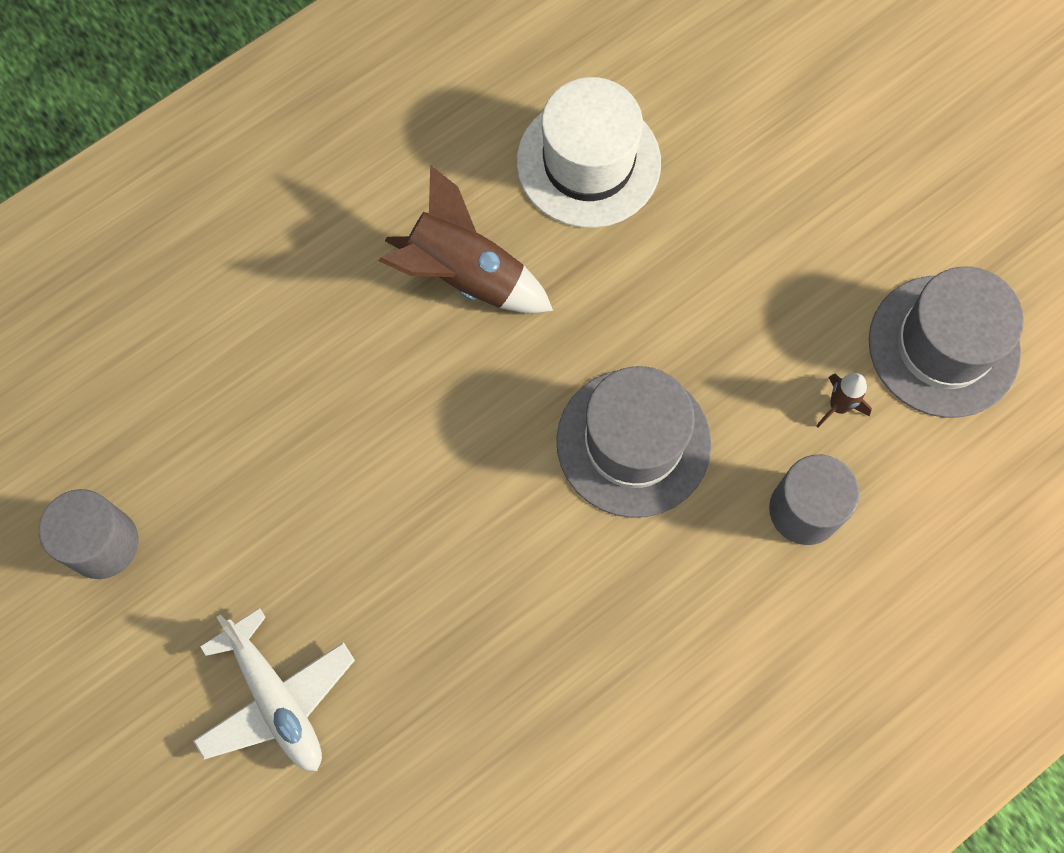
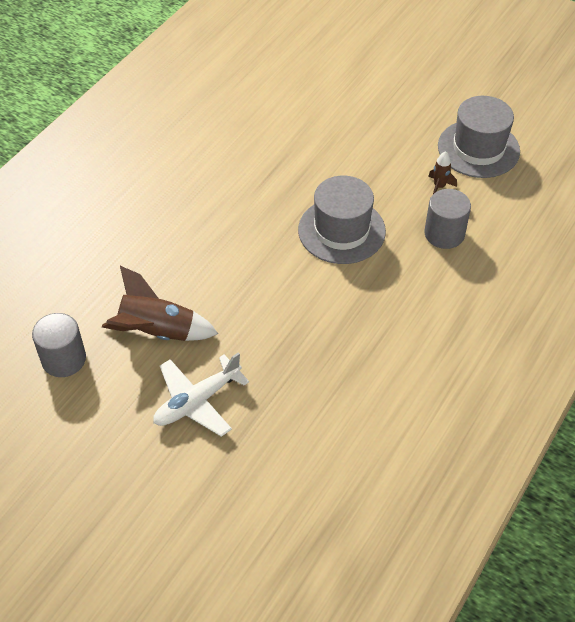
camera: 20 degrees left, 20 degrees down
white plane [193,608,355,771] -> white plane turned 105 degrees clockwise [153,352,249,437]
brown rocket [379,165,553,313] -> brown rocket moved to [102,266,218,341]
white hat [517,77,661,228] -> none

